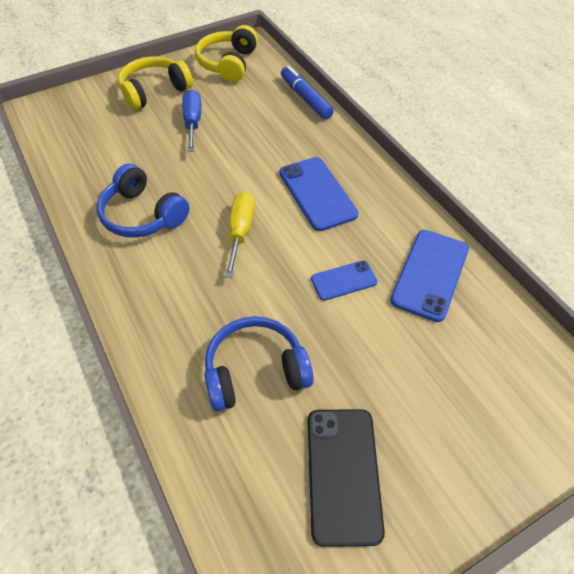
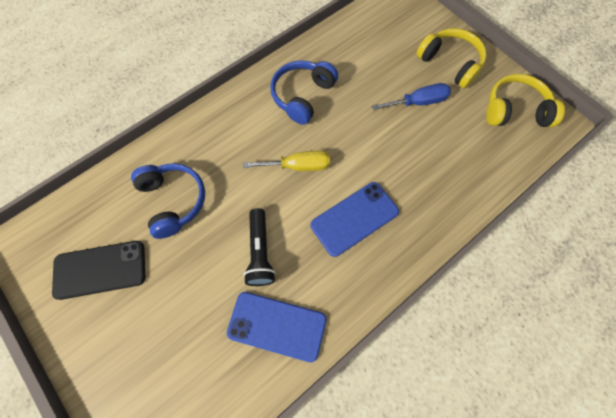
camera: 80 degrees right, 15 degrees up
blue marker [281,66,334,120] -> none
blue phone [311,260,377,301] -> black flashlight [243,208,276,286]

